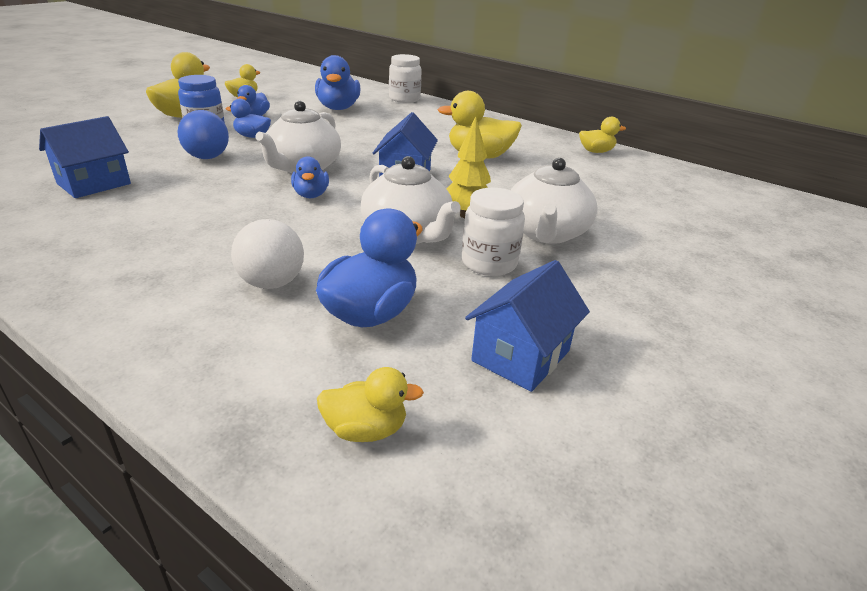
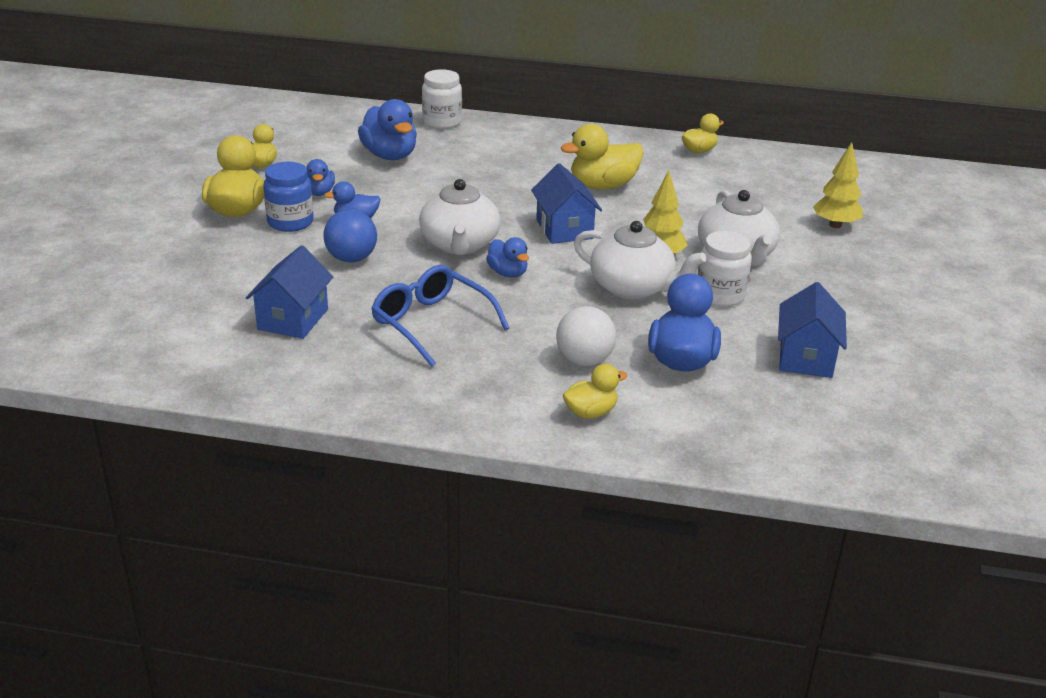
camera: 25 degrees left, 0 degrees up
yellow duck [317,367,424,442] -> yellow duck moved to [563,364,627,419]
none -> blue glasses [371,265,509,367]
none -> yellow tree [813,142,863,228]

